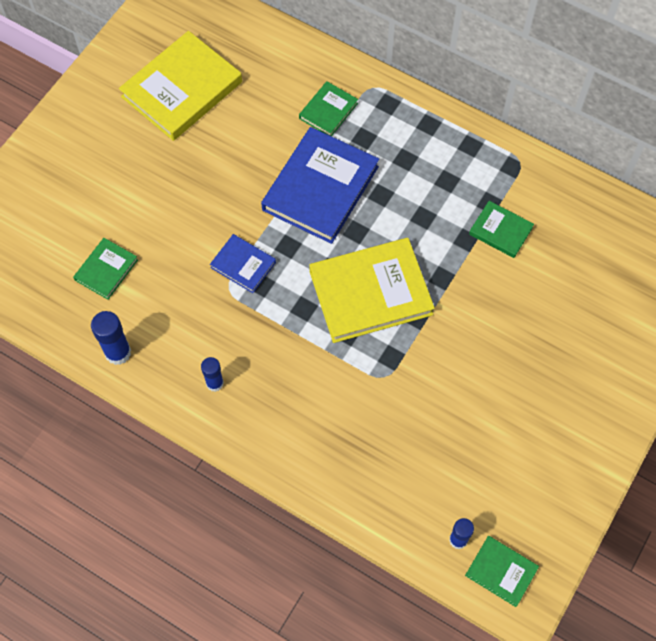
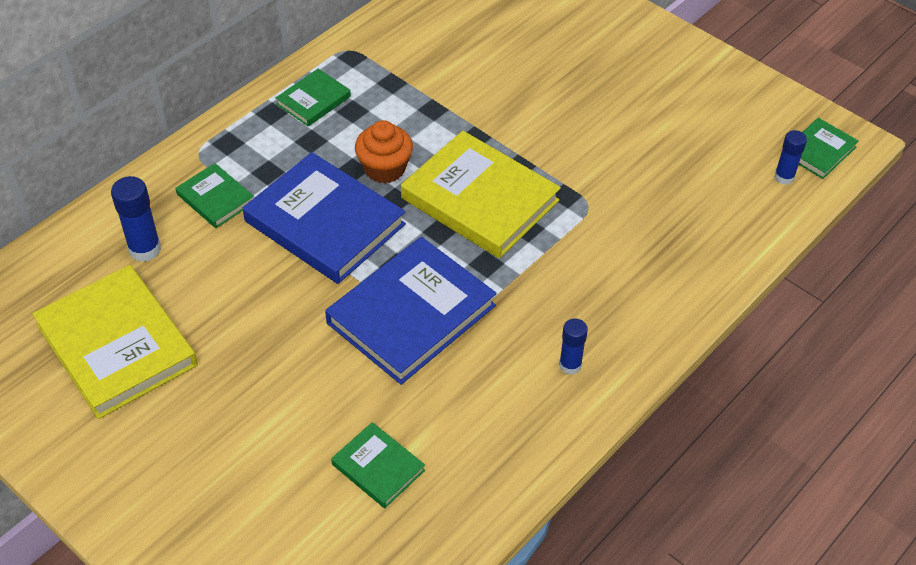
camera: 80 degrees left, 15 degrees down
blue glue stick [91,311,131,365] -> blue glue stick moved to [111,176,161,262]
blue book [210,234,276,293] -> blue book [325,237,497,385], size x1.99
yellow book [309,238,435,343] -> yellow book turned 45 degrees counterclockwise [401,131,561,258]
green book [469,201,534,258] -> green book moved to [276,68,351,127]
none -> orange cupcake [355,120,413,184]

